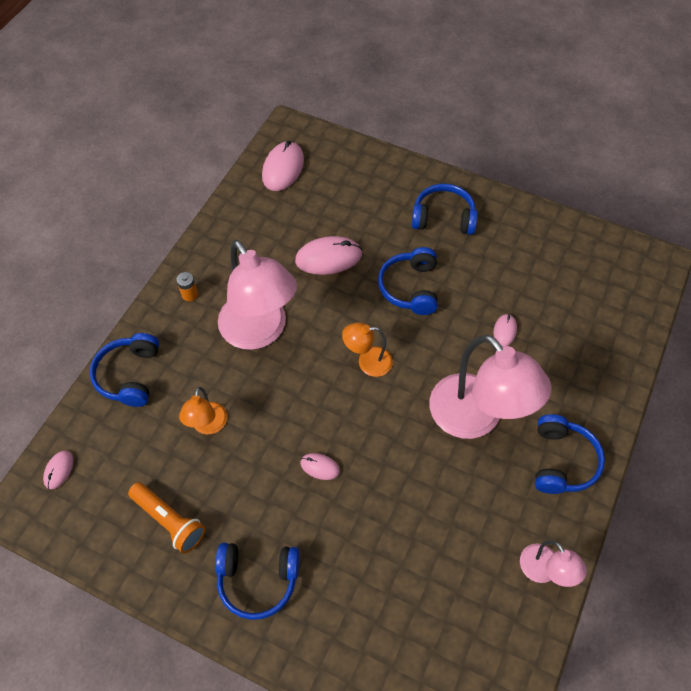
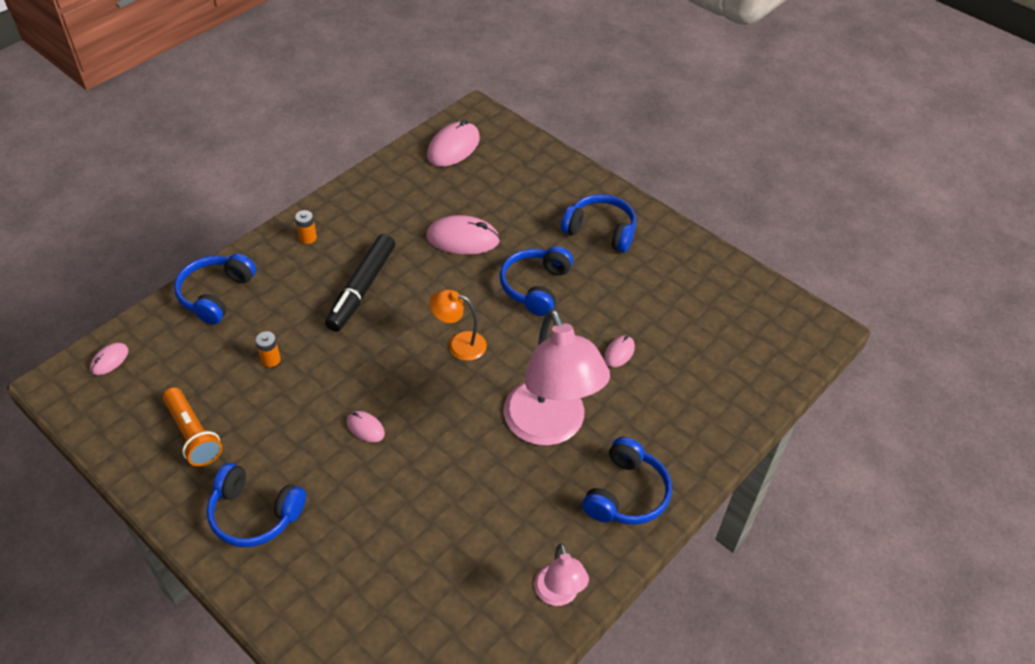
camera: 15 degrees right, 10 degrees down
orange lamp [179,387,227,434] -> orange battery [255,331,281,367]
pink lamp [218,240,297,350] -> black marker [325,234,395,332]

